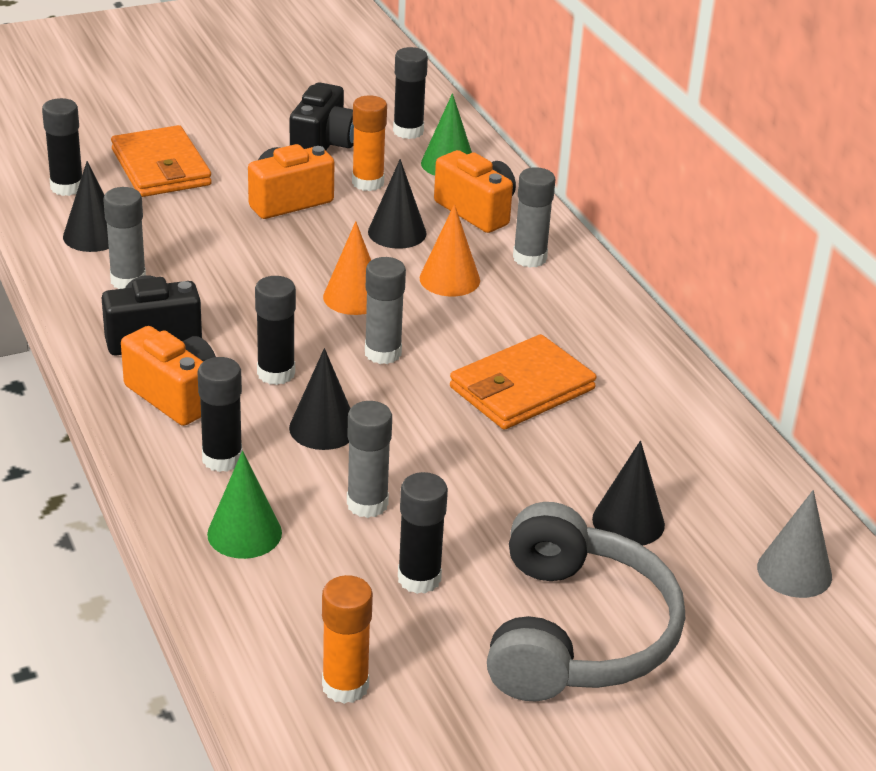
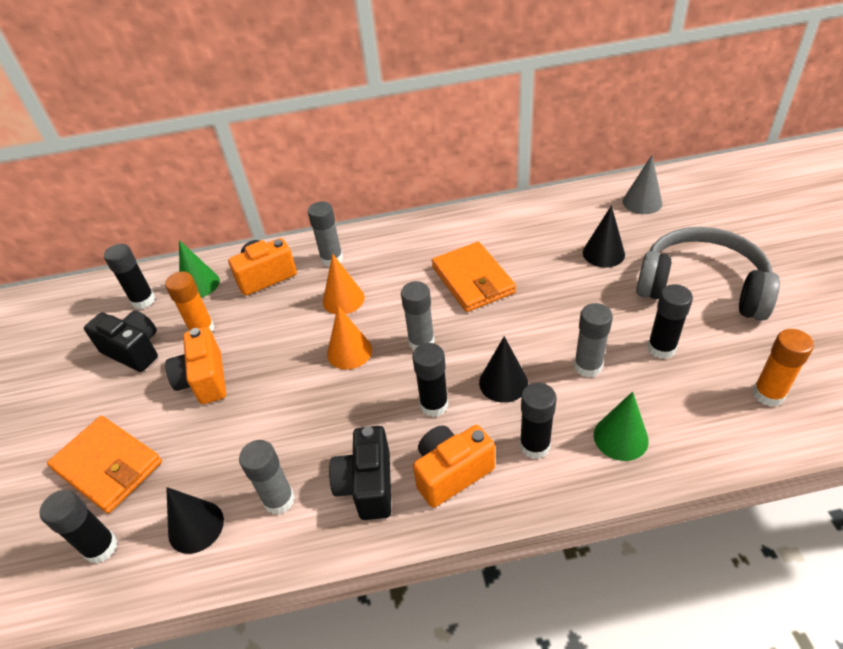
camera: 70 degrees left, 10 degrees up
orange wallet [111,125,212,197] -> orange wallet turned 45 degrees clockwise [47,416,162,513]
black cone [368,159,427,249] -> none

